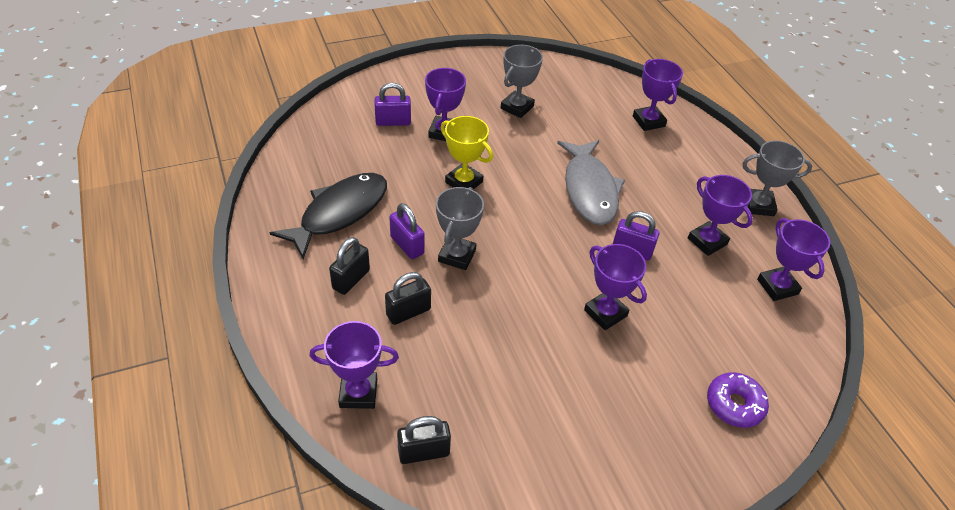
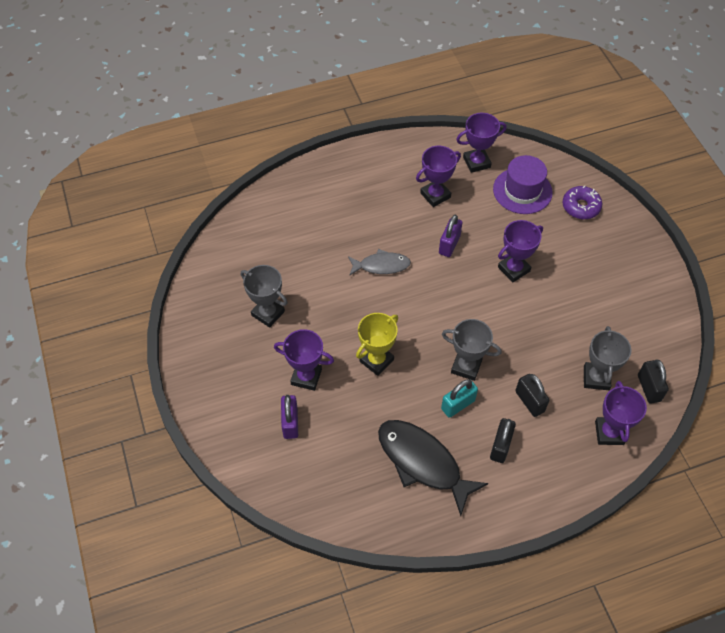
camera: 85 degrees left, 10 degrees up
black padlock [329,237,370,295] -> black padlock turned 75 degrees clockwise [490,418,516,463]
purple padlock [389,203,425,259] -> turquoise padlock [441,379,478,418]
grey fish [557,140,625,225] -> grey fish [348,249,411,276], size x0.59
purple trophy [633,59,683,131] -> none
grey trophy [742,140,812,216] -> grey trophy moved to [584,326,631,390]
none -> purple hat [493,155,553,214]

